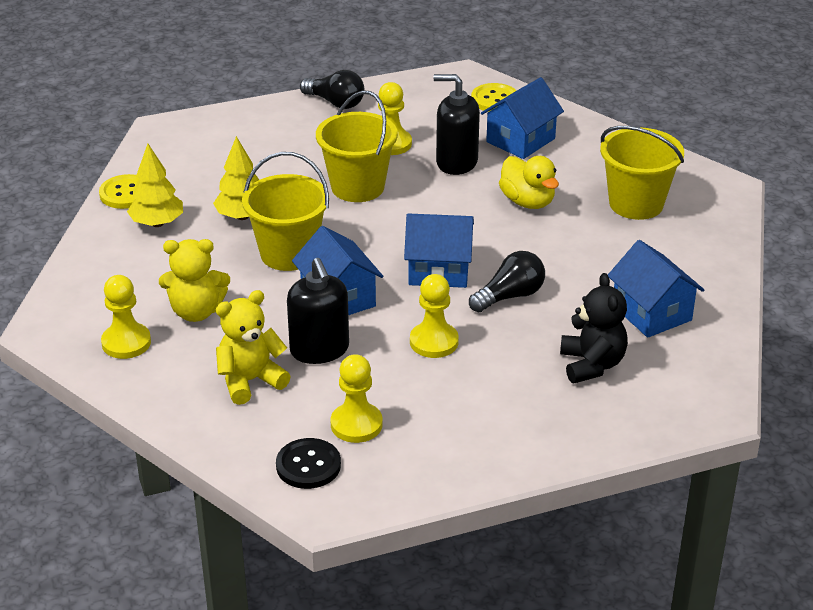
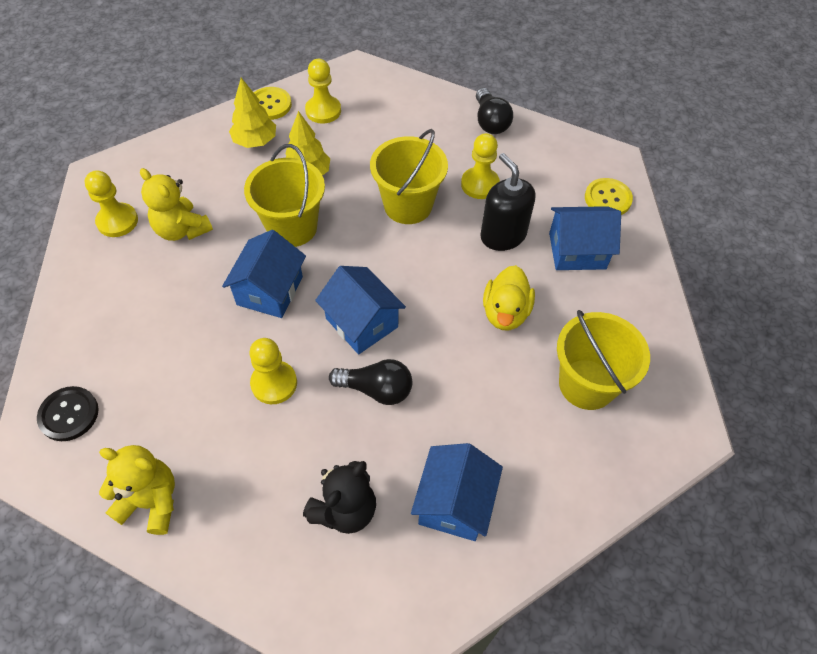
camera: 45 degrees right, 20 degrees up
yellow teddy bear [216,290,291,405] -> yellow teddy bear moved to [99,445,175,535]
black soap dispenser [287,258,349,364] -> none
yellow pawn [331,354,383,443] -> yellow pawn moved to [305,59,341,124]

